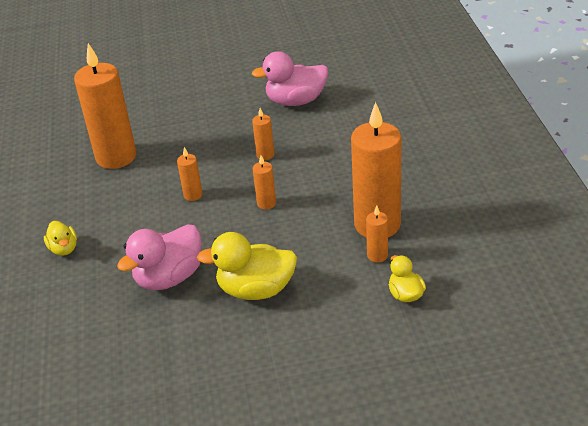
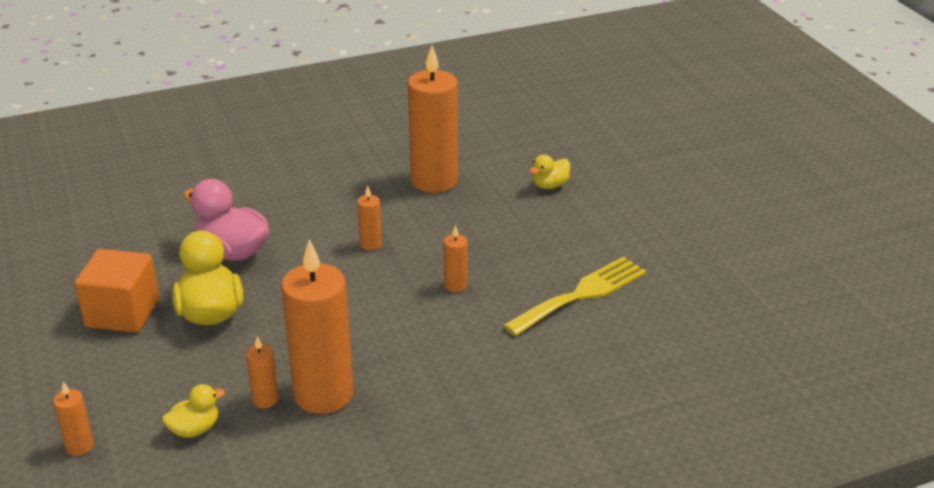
camera: 75 degrees right, 5 degrees down
yellow duck [44,221,77,256] -> yellow duck moved to [529,154,570,189]
pink duck [252,51,328,106] -> yellow fork [503,256,646,336]
orange candle [253,156,276,209] -> orange candle moved to [53,382,94,456]
none -> orange cube [75,249,159,333]

